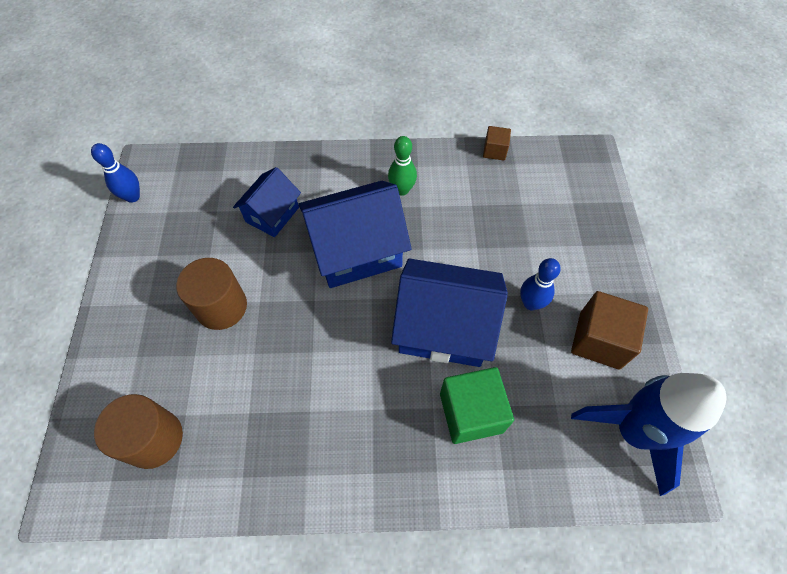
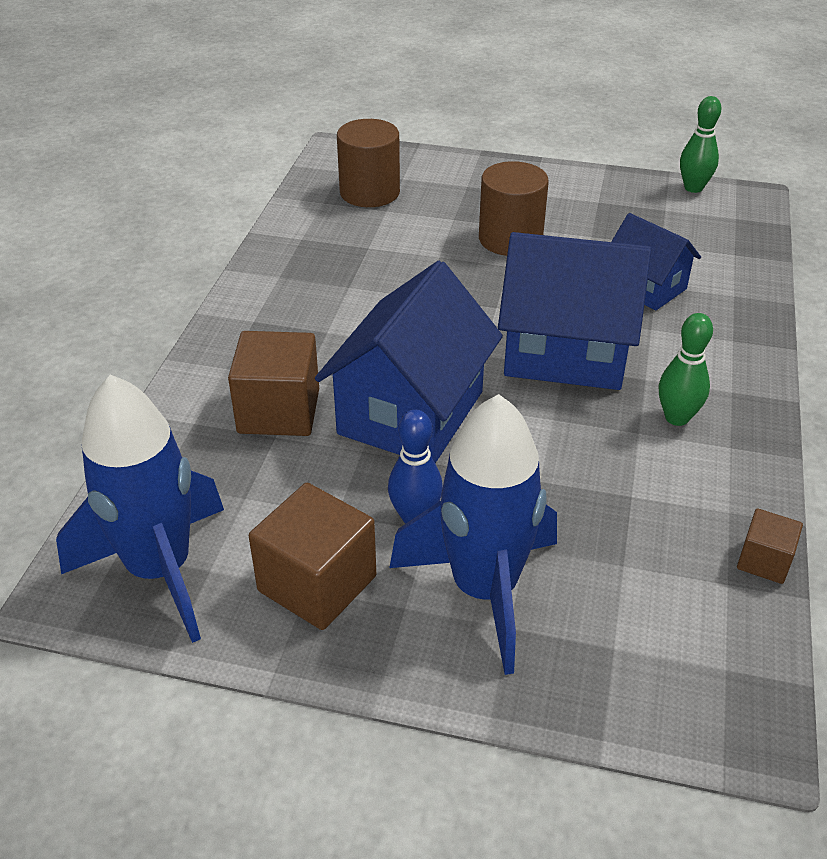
camera: 105 degrees right, 20 degrees down
blue bowling pin [91,143,140,203] -> green bowling pin [680,96,721,193]
blue house [298,181,412,288] -> blue house turned 75 degrees counterclockwise [498,232,651,390]
green cube [440,367,514,444] -> brown cube [228,331,319,436]
none -> blue rocket [390,394,557,675]

